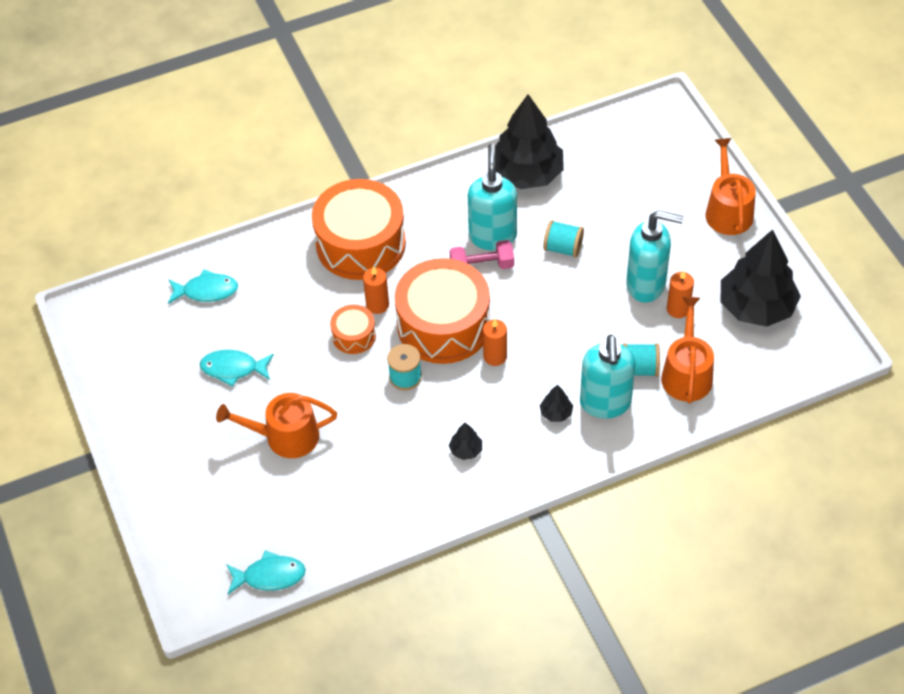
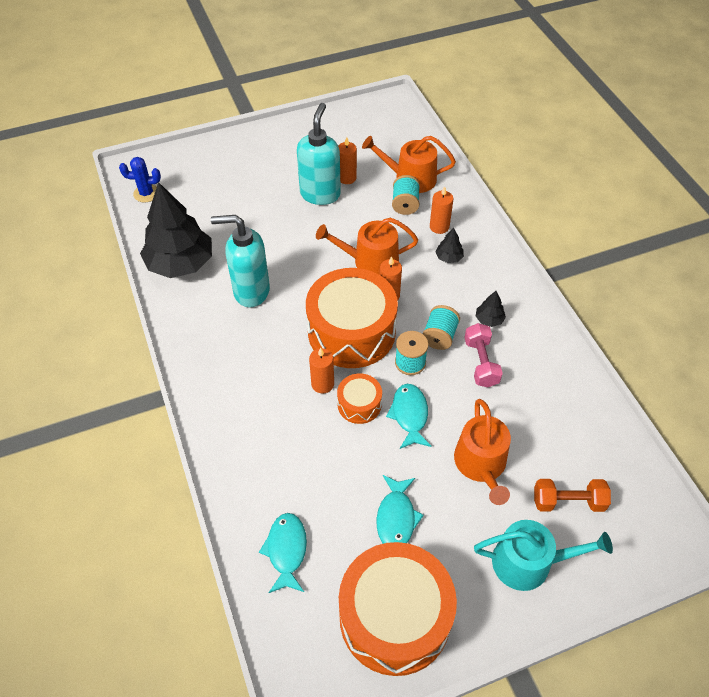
camera: 90 degrees left, 0 degrees up
turquoise fish [226,550,306,594] -> turquoise fish moved to [386,384,431,449]
orange drum [312,179,406,280] -> orange drum moved to [339,542,457,676]
pink dumbbell [449,240,514,269] -> pink dumbbell moved to [464,323,503,387]
turquoise spool [543,220,584,258] -> turquoise spool moved to [422,305,460,350]
turquoise soap dispenser [580,335,636,419] -> orange candle [430,186,453,234]
orange watering can [705,138,756,235] -> orange watering can moved to [316,218,418,275]
black tree [721,229,801,327] -> none
none -> blue cactus [119,157,161,203]
none -> turquoise watering can [474,520,613,591]
none -> orange dumbbell [534,479,611,512]

